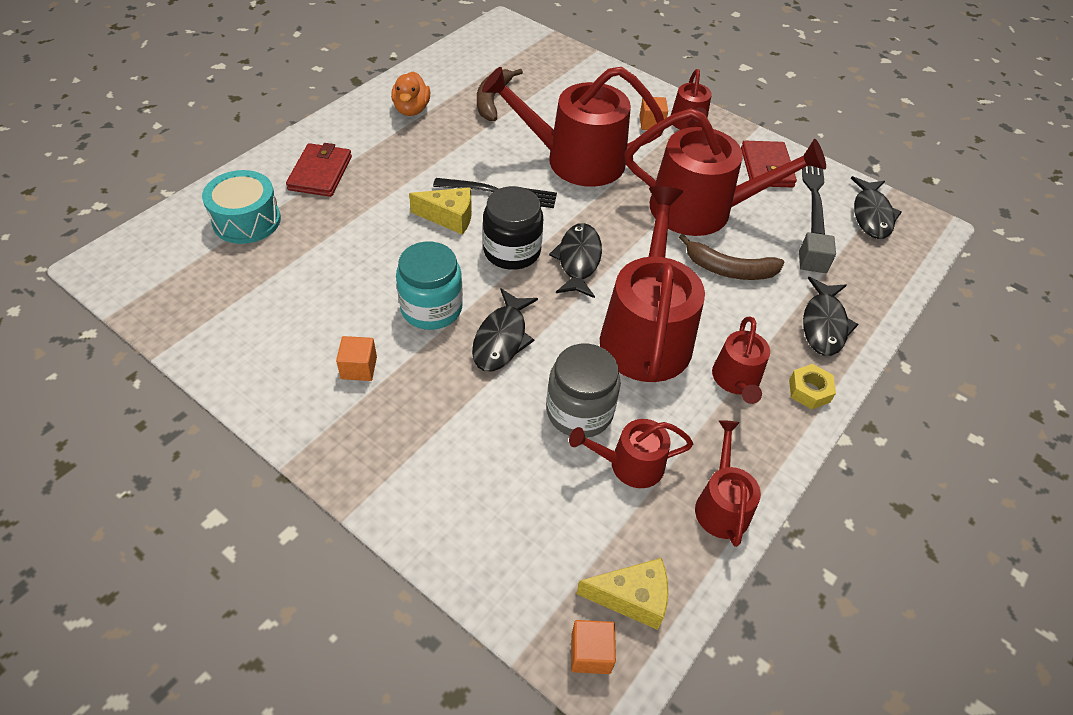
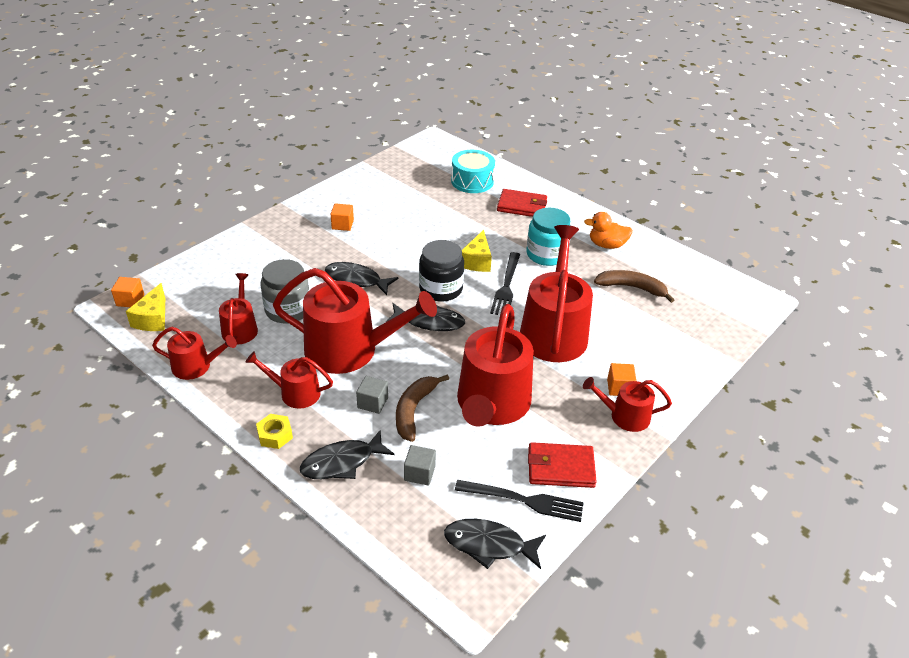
camera: 95 degrees right, 10 degrees down
turquoise jar [396,242,463,330] -> turquoise jar moved to [526,208,571,266]
black fish [803,277,859,356] -> black fish turned 45 degrees counterclockwise [300,429,394,479]
none -> grey cube [356,376,388,414]

